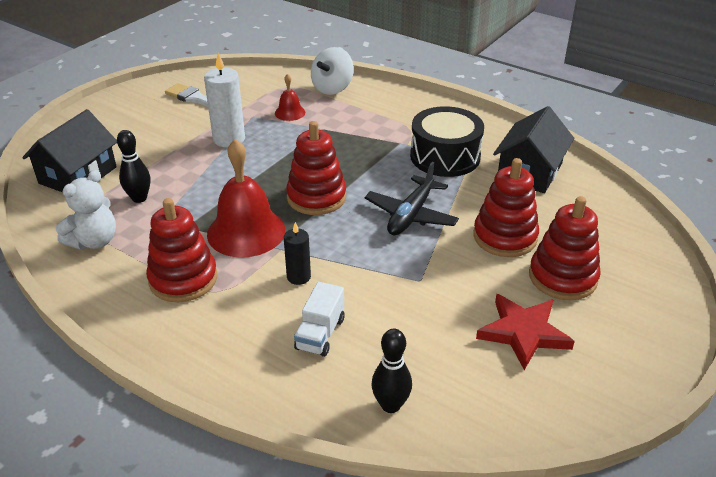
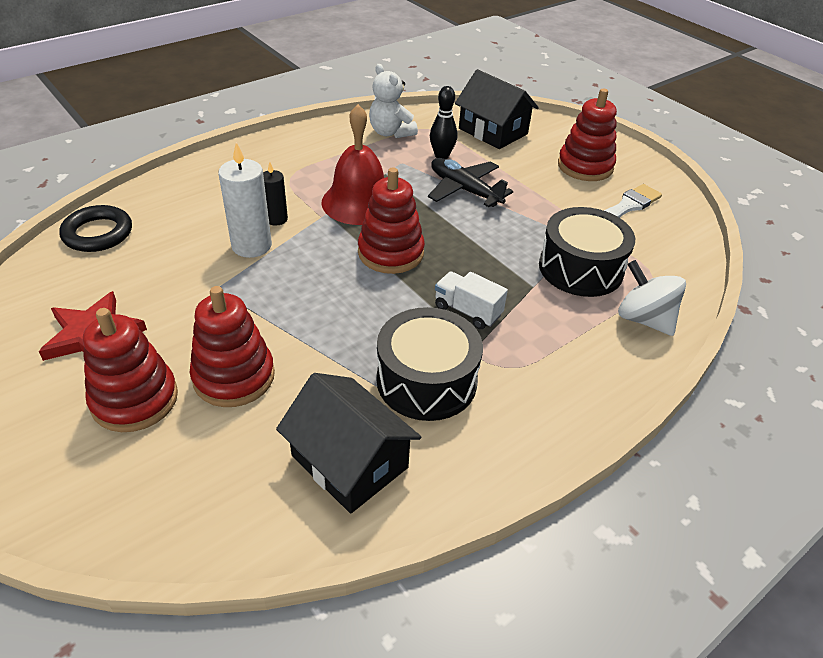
camera: 105 degrees right, 5 degrees up
red stacking toy [146,198,217,302] -> red stacking toy moved to [558,89,617,181]
white candle [204,53,245,147] -> white candle moved to [218,142,272,258]
red bell [275,74,305,121] -> black drum [539,207,635,297]
white truck [294,282,345,357] -> white truck moved to [435,271,508,329]
black plane [365,162,459,235] -> black plane moved to [428,158,513,207]
black bowling pin [372,329,412,413] -> black ring [59,205,132,252]

